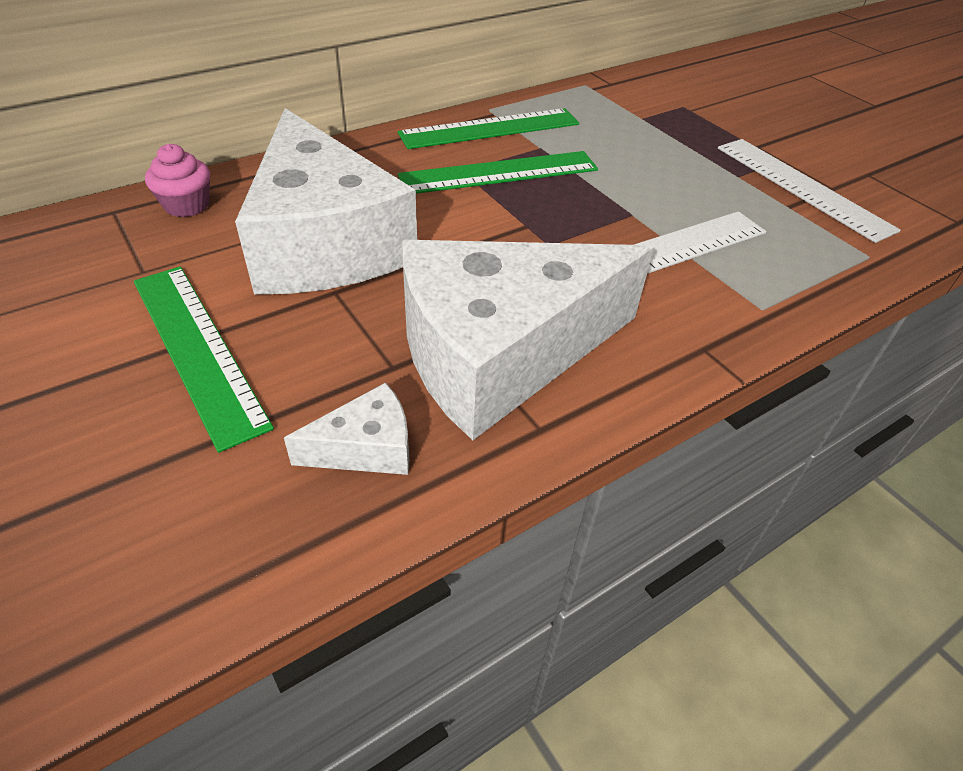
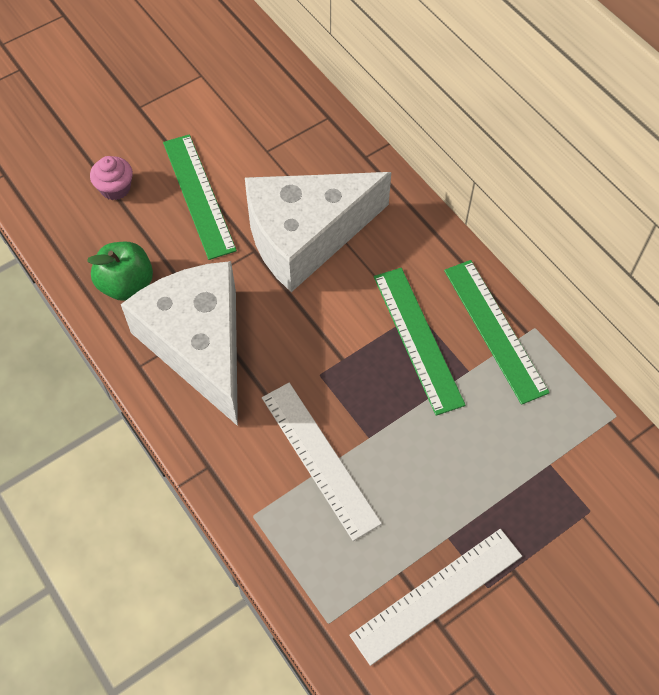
camera: 90 degrees right, 15 degrees up
green ruler [134,267,274,453] -> green ruler turned 75 degrees counterclockwise [163,134,237,260]
pink cupcake [145,144,210,217] -> pink cupcake moved to [90,156,133,200]
white cheese [284,382,409,475] -> green apple [87,242,153,301]

